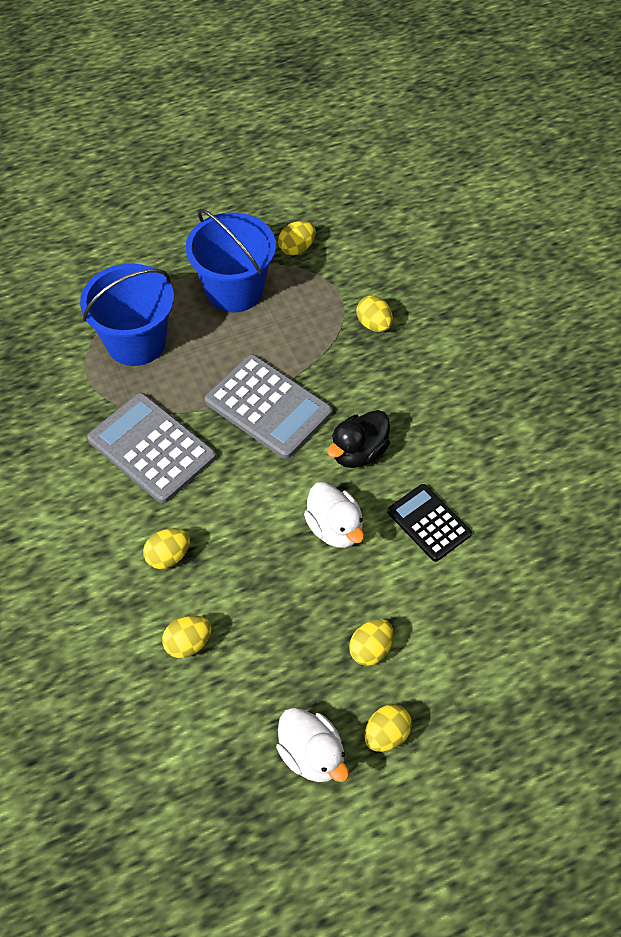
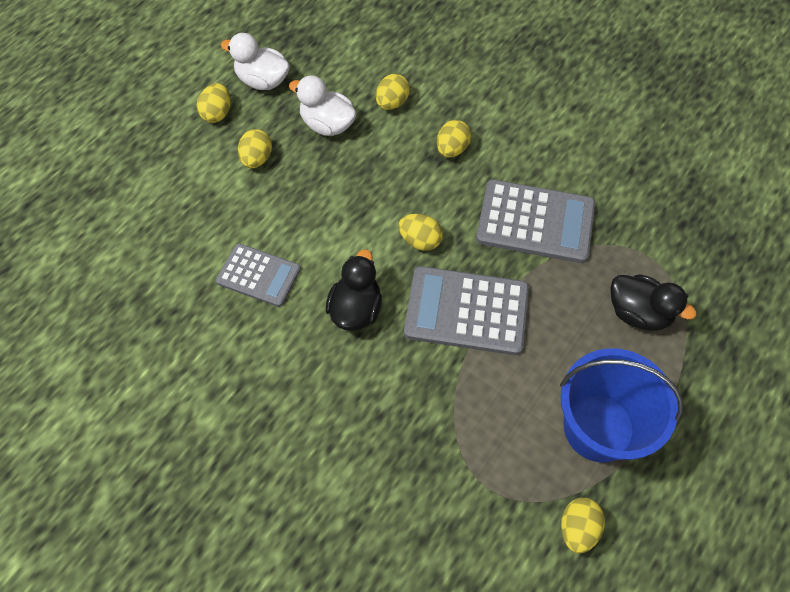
camera: 150 degrees right, 5 degrees up
blue bucket [80,264,174,366] -> black duck [611,274,697,331]
white duck [304,482,364,548] -> white duck moved to [289,76,357,136]
yellow egg [356,295,393,332] -> yellow egg moved to [399,214,443,251]
black calculator [387,484,472,562] -> grey calculator [216,243,301,307]

